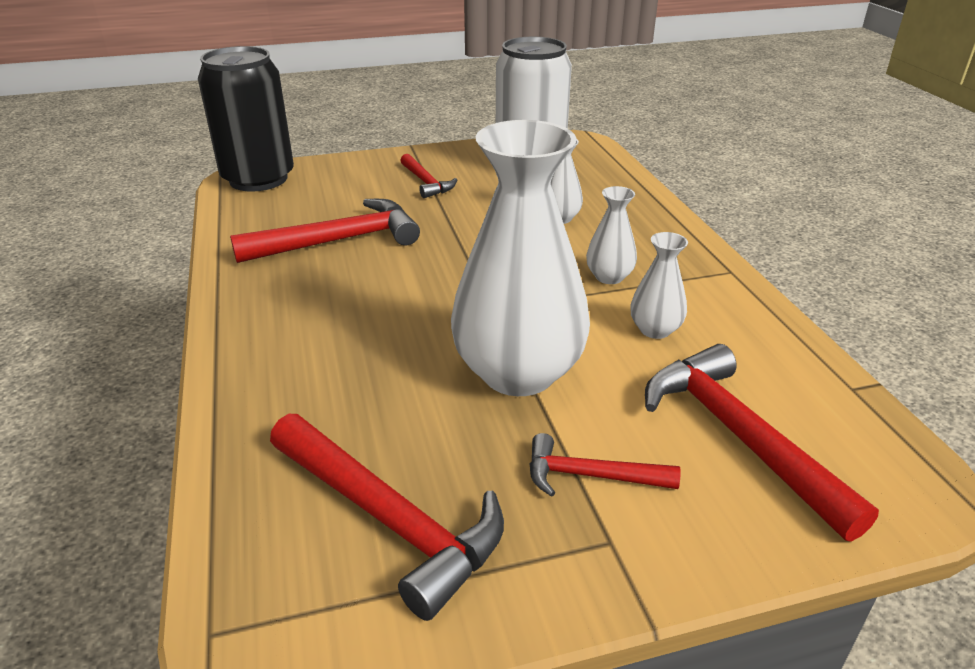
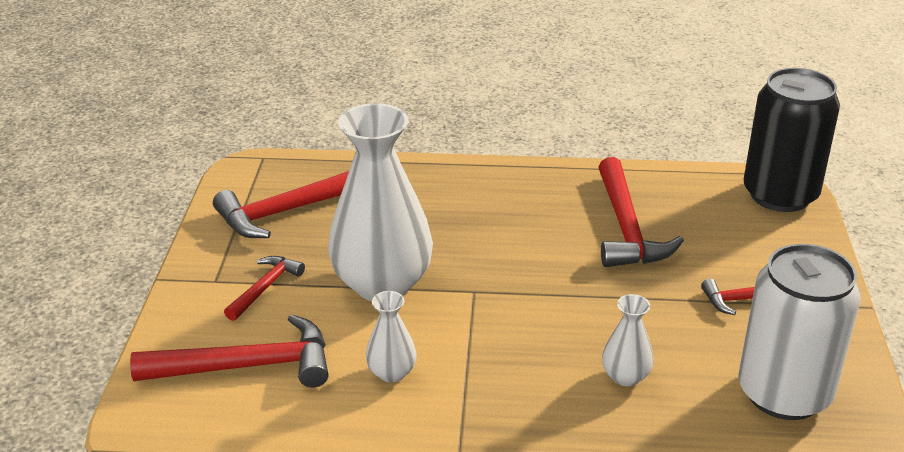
camera: 110 degrees right, 0 degrees up
white vase [586,186,637,284] -> none

